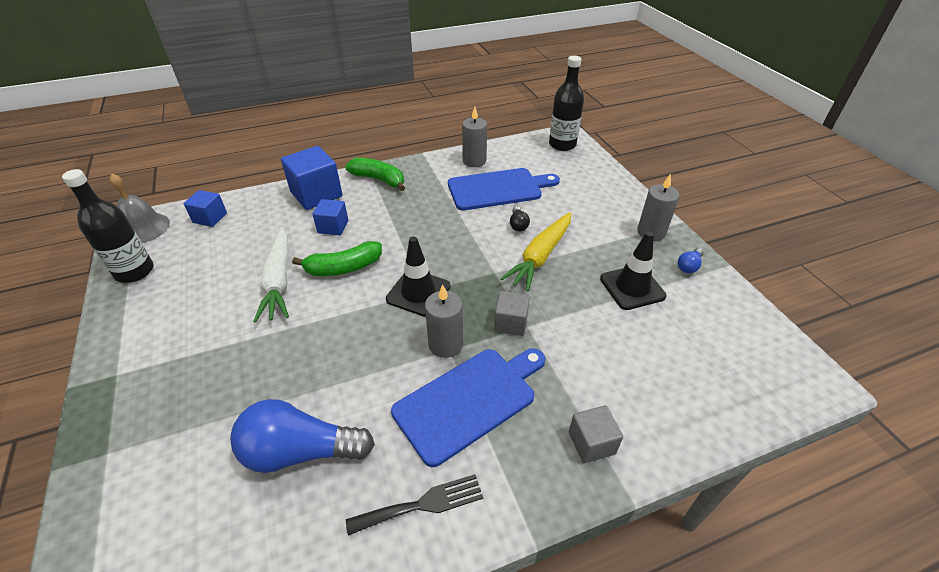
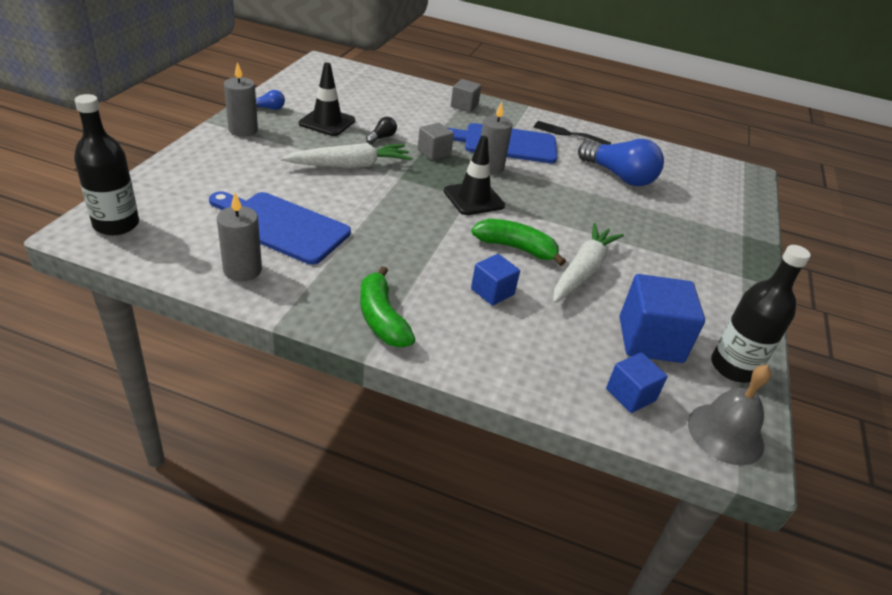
camera: 145 degrees left, 5 degrees down
blue cube [281,146,343,210] -> blue cube moved to [620,274,705,363]
yellow carrot [500,212,571,291] -> white carrot [281,143,412,168]
black light bulb [510,206,530,231] -> black light bulb moved to [366,117,397,144]

